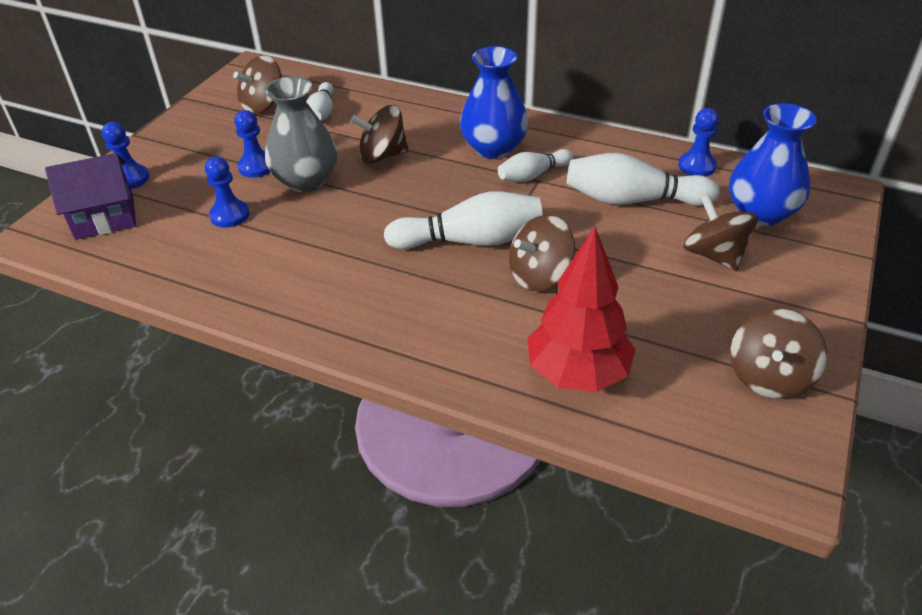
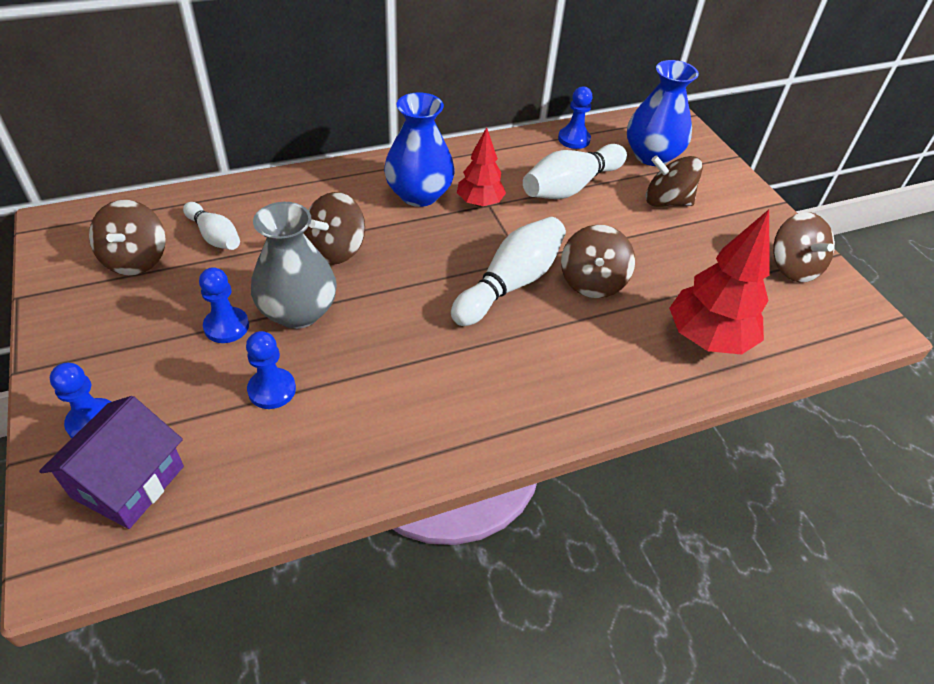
camera: 50 degrees left, 5 degrees up
white bowling pin [498,149,573,182] -> red tree [457,127,506,207]

